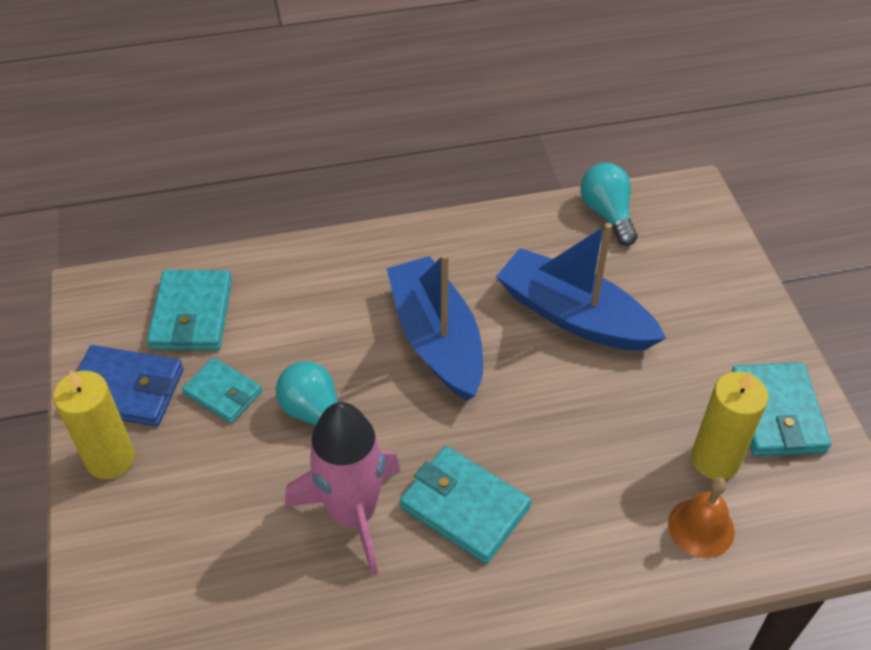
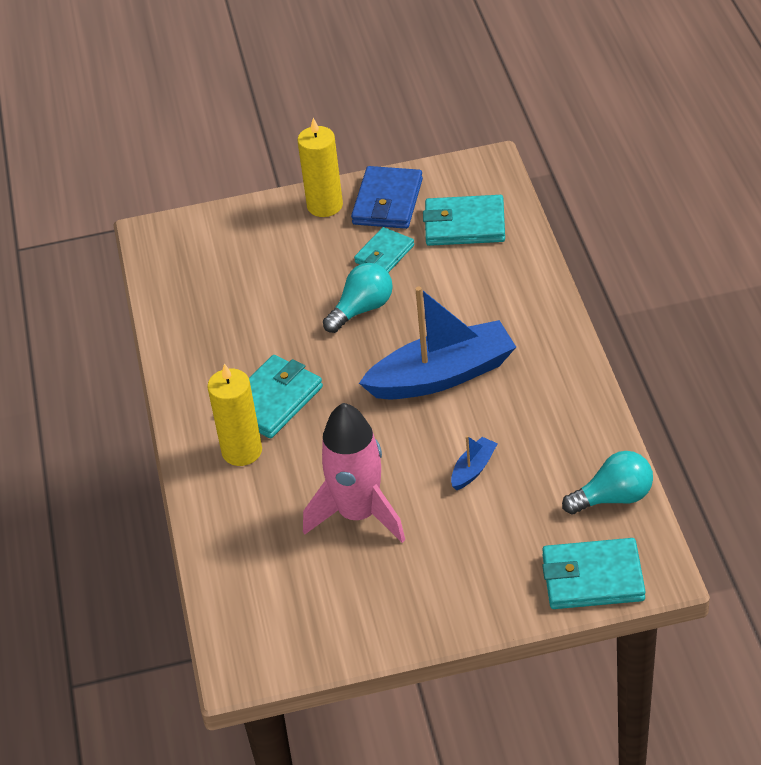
camera: 95 degrees right, 5 degrees down
pink rocket [285,402,400,575] -> pink rocket moved to [303,403,405,543]
blue boat [496,223,666,350] -> blue boat [451,436,498,490], size x0.42
orange bell [668,477,735,558] -> none
yellow candle [691,371,769,480] -> yellow candle moved to [207,363,262,466]
turquoise wallet [732,363,831,457] -> turquoise wallet moved to [542,538,646,609]

